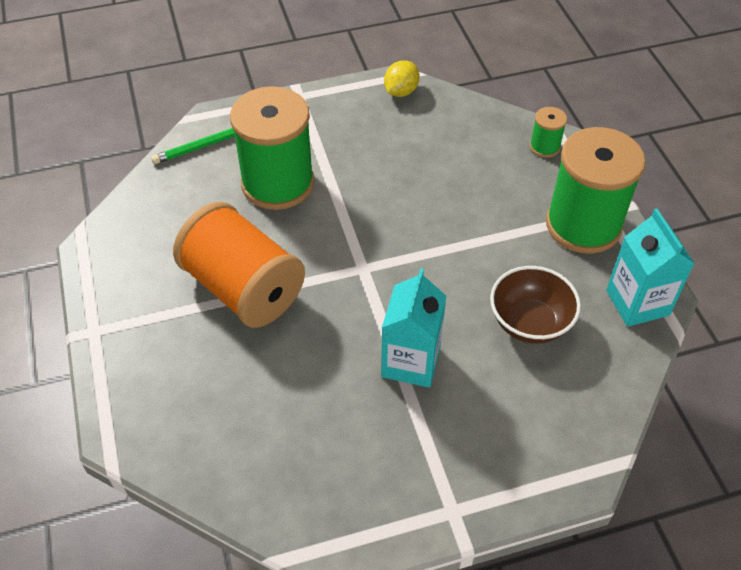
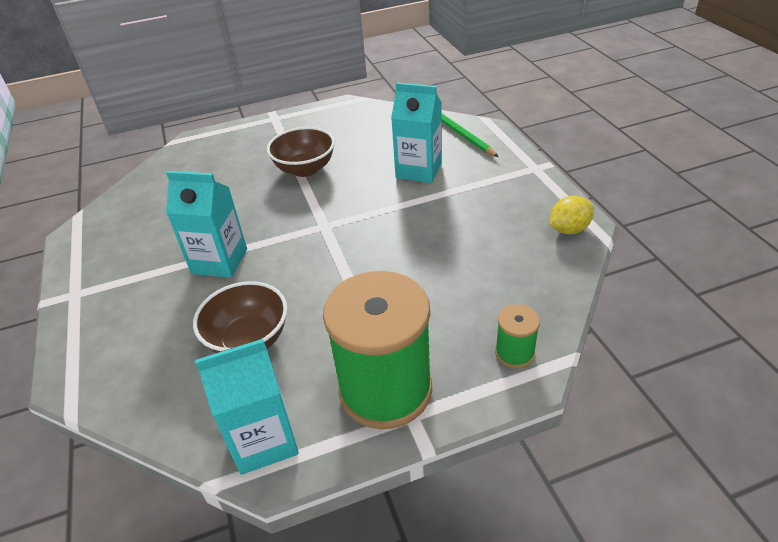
camera: 90 degrees right, 10 degrees down
orange spool [173,202,305,328] -> brown bowl [267,127,335,177]
green spool [230,86,314,210] -> turquoise carton [391,82,442,183]
yellow lemon [384,60,420,97] -> yellow lemon turned 60 degrees counterclockwise [550,196,594,234]

